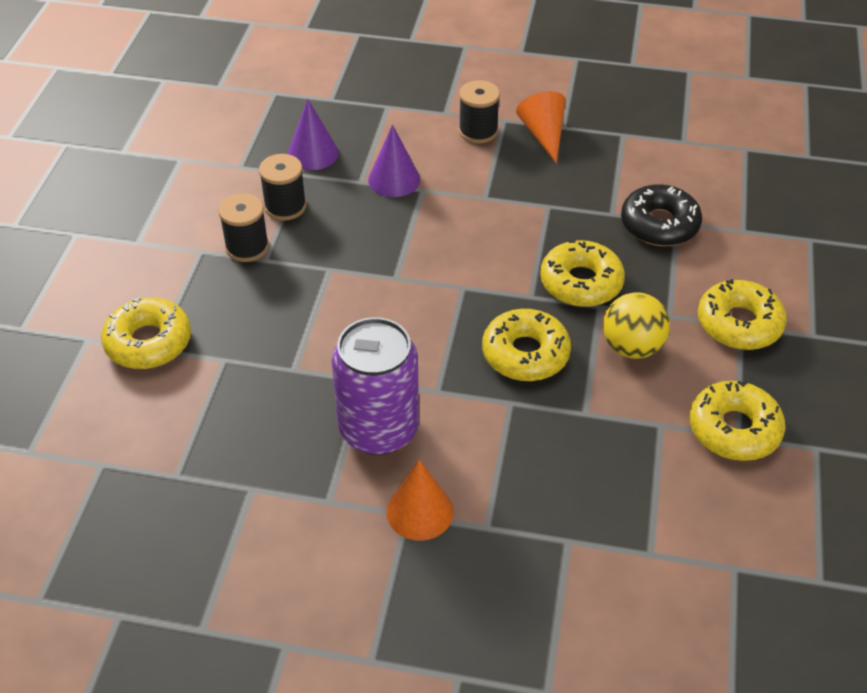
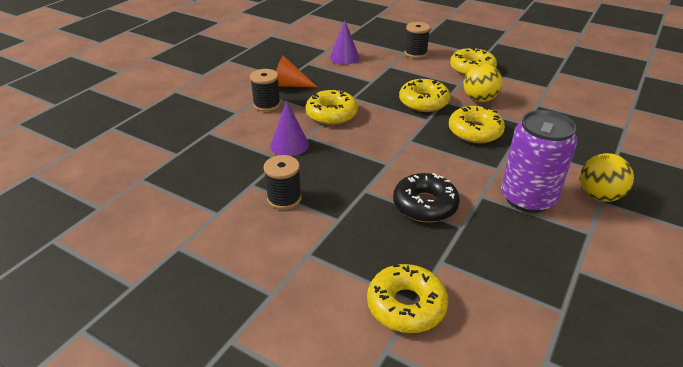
camera: 70 degrees left, 10 degrees down
black spool [218,193,269,262] -> black spool moved to [404,22,430,58]
purple cone [288,99,339,170] -> purple cone moved to [330,20,359,64]
orange cone [386,460,454,541] -> yellow ball [580,153,634,202]
black donut [621,184,702,246] -> black donut moved to [393,173,460,223]
yellow donut [689,380,785,461] -> yellow donut moved to [306,89,358,125]

